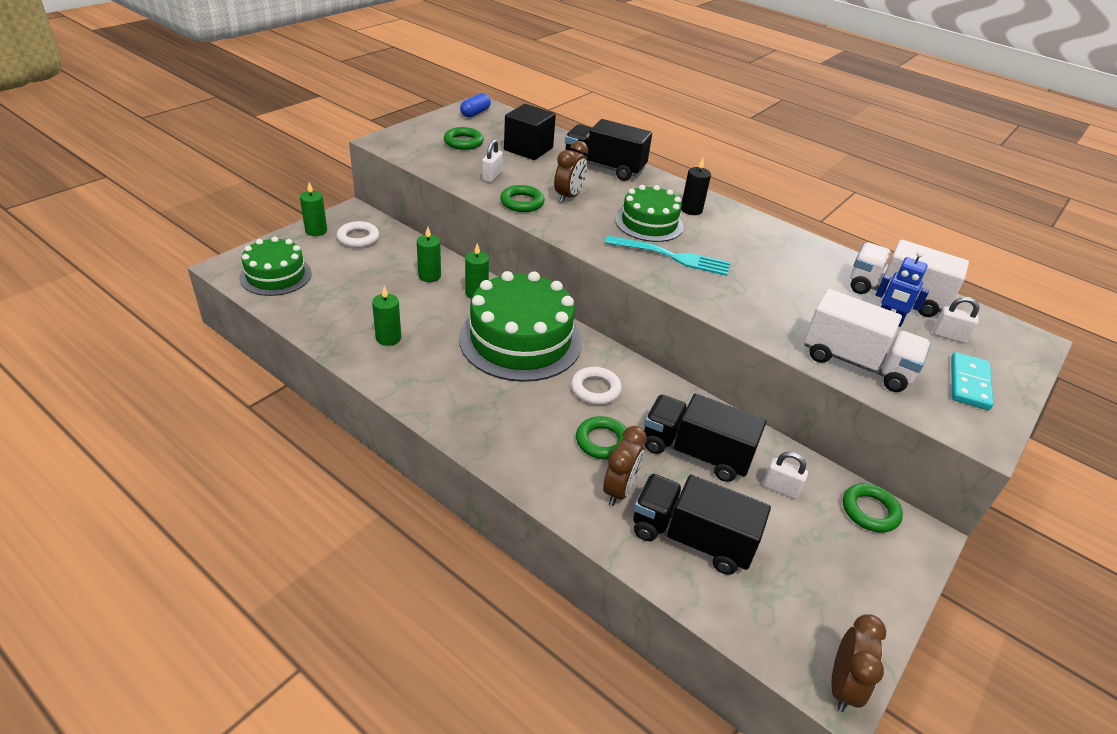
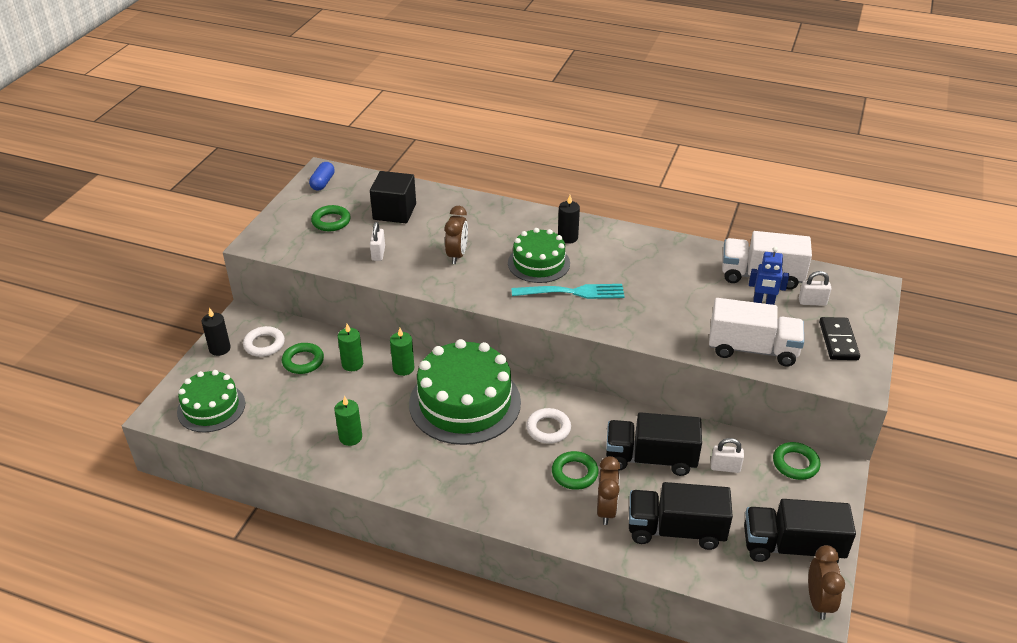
camera: 15 degrees left, 0 degrees up
green candle [300,182,327,236] -> black candle [202,308,231,356]
green ring [500,185,545,212] -> green ring moved to [282,343,324,374]
black truck [565,119,652,181] -> black truck moved to [744,499,856,564]
turquoise domino [951,352,994,410] -> black domino [819,317,860,360]

